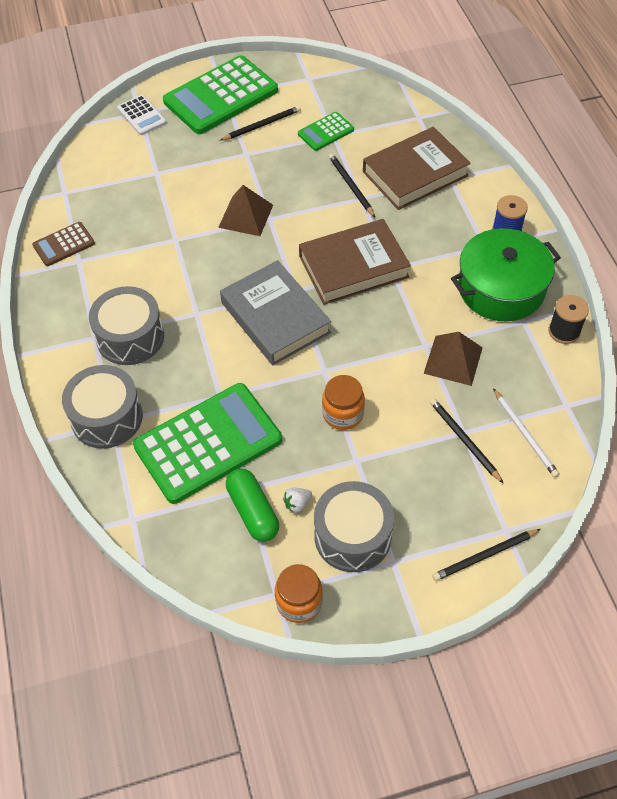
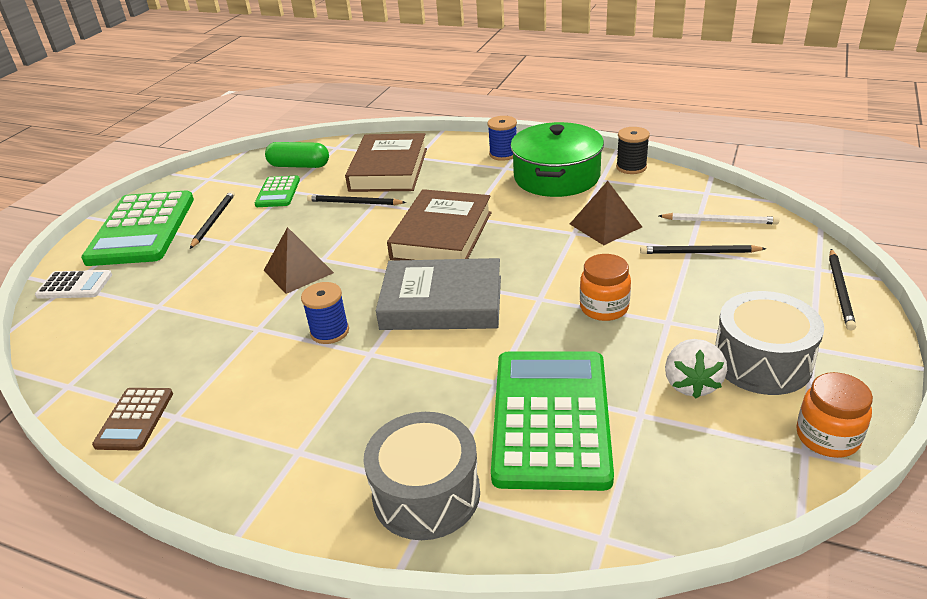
camera: 50 degrees left, 20 degrees down
grey drum [89,286,164,365] -> none
green capsule [226,468,279,542] -> green capsule moved to [265,142,329,168]
white strawberry [283,488,312,513] -> white strawberry [665,339,727,398], size x1.79
none -> blue spool [301,282,349,344]

